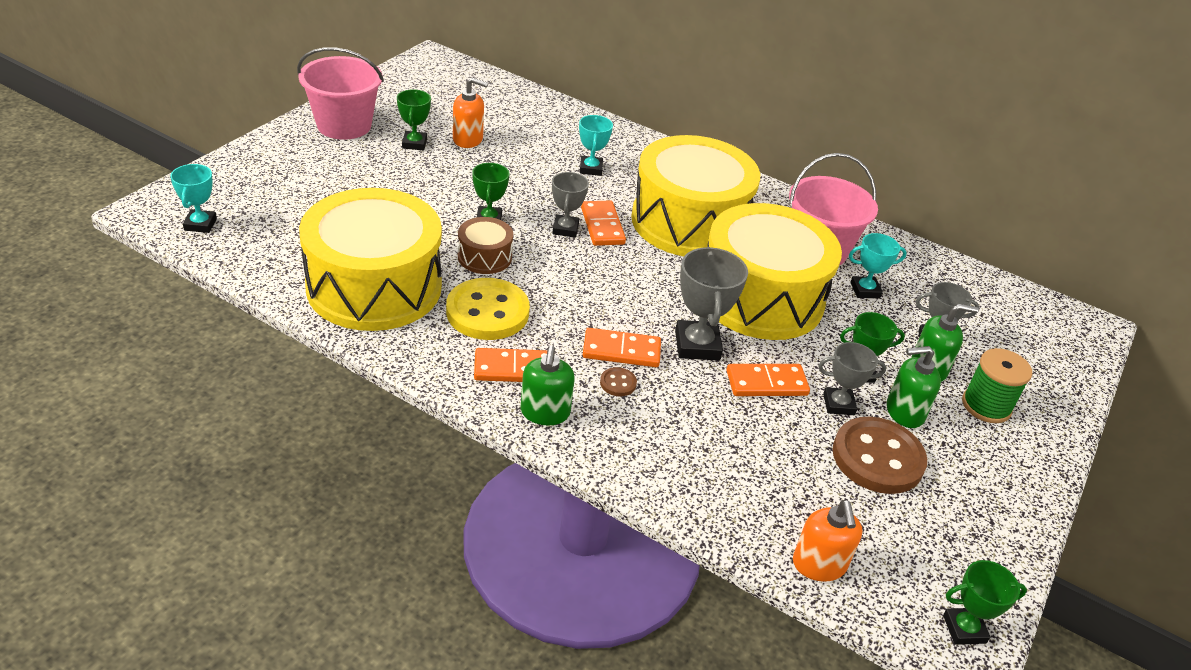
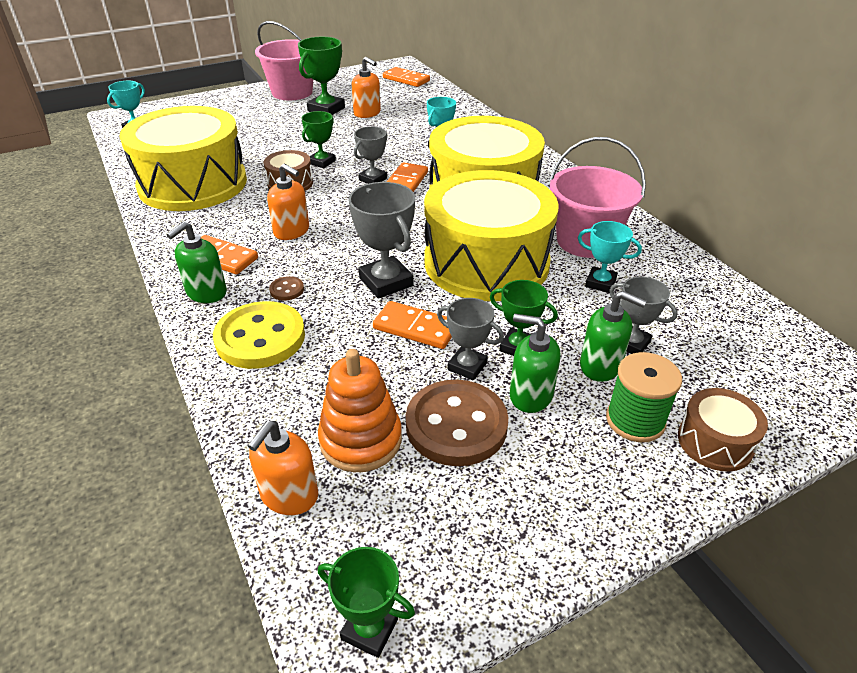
camera: 35 degrees right, 0 degrees up
green trophy [397,89,431,150] -> green trophy [298,37,345,115], size x1.57
yellow button [446,278,530,340] -> yellow button moved to [213,301,305,369]
orange domino [583,328,661,367] -> orange domino moved to [383,67,430,87]
grey trophy [675,247,748,360] -> grey trophy turned 60 degrees counterclockwise [349,182,415,299]
none -> orange soap dispenser [267,164,309,240]
none -> orange stacking toy [318,349,402,472]
none -> brown drum [678,388,768,472]

